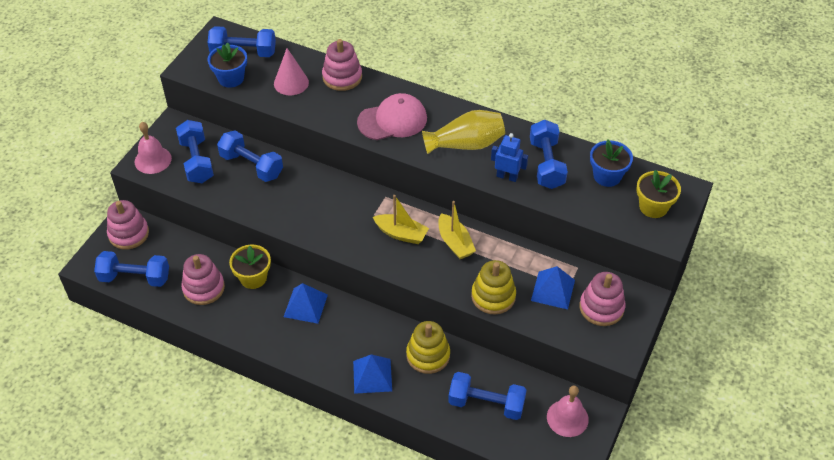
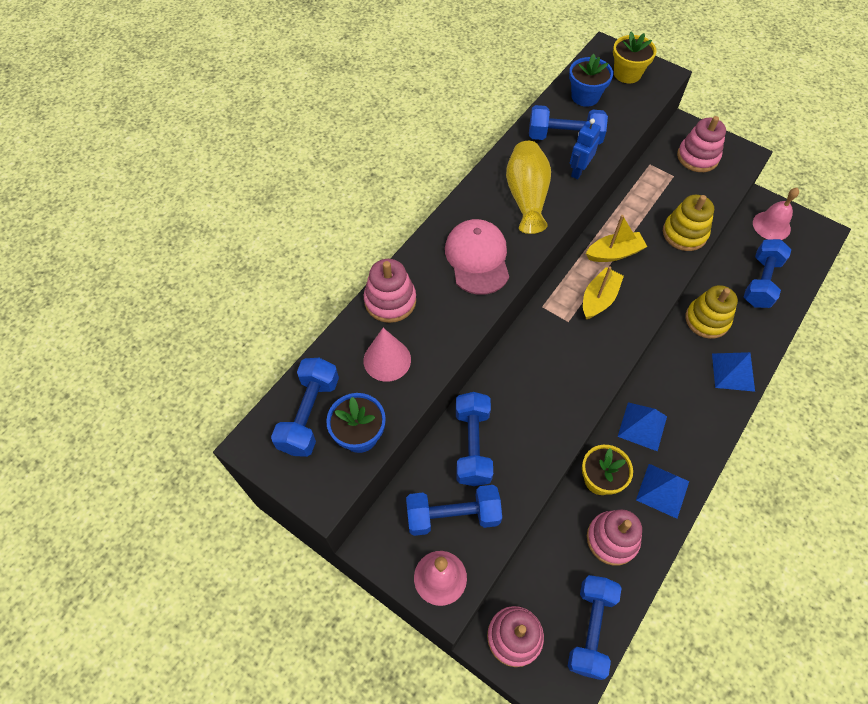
camera: 80 degrees left, 10 degrees up
blue dumbbell [217,131,283,182] -> blue dumbbell turned 45 degrees counterclockwise [456,392,493,486]
blue pyramid [531,266,575,310] -> blue pyramid moved to [636,464,689,519]

